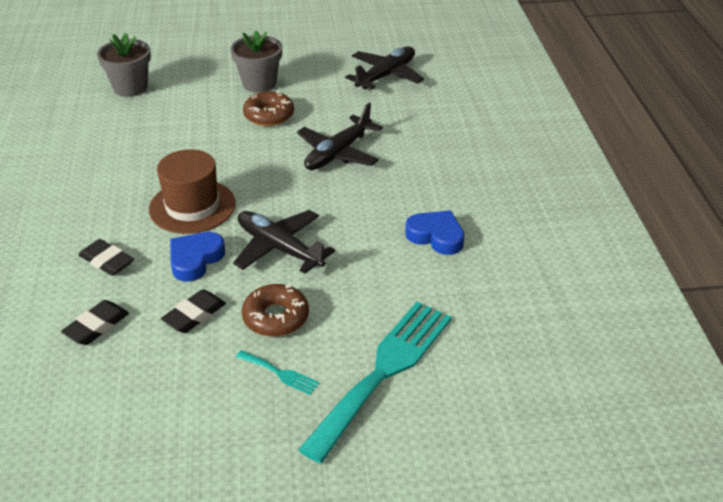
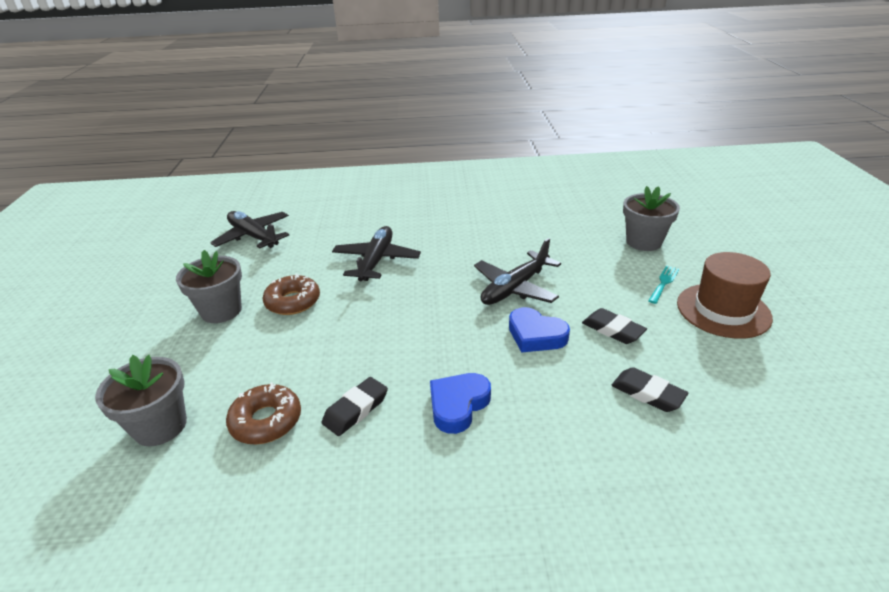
camera: 85 degrees left, 5 degrees down
black eraser [79,239,134,276] -> black eraser moved to [322,377,388,436]
brown hat [149,149,236,234] -> brown hat moved to [677,252,773,339]
brown donut [242,284,309,337] -> brown donut moved to [226,382,301,444]
black plane [297,102,383,170] -> black plane turned 120 degrees counterclockwise [332,226,421,281]
turquoise fork [298,302,452,463] -> grey flower pot [623,186,680,251]
blue heart [405,210,465,255] -> blue heart moved to [430,373,491,434]

